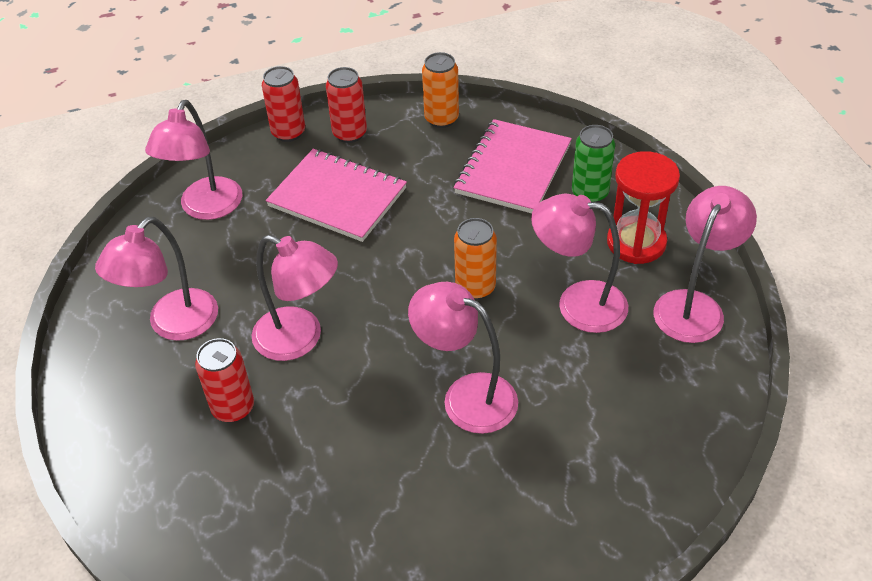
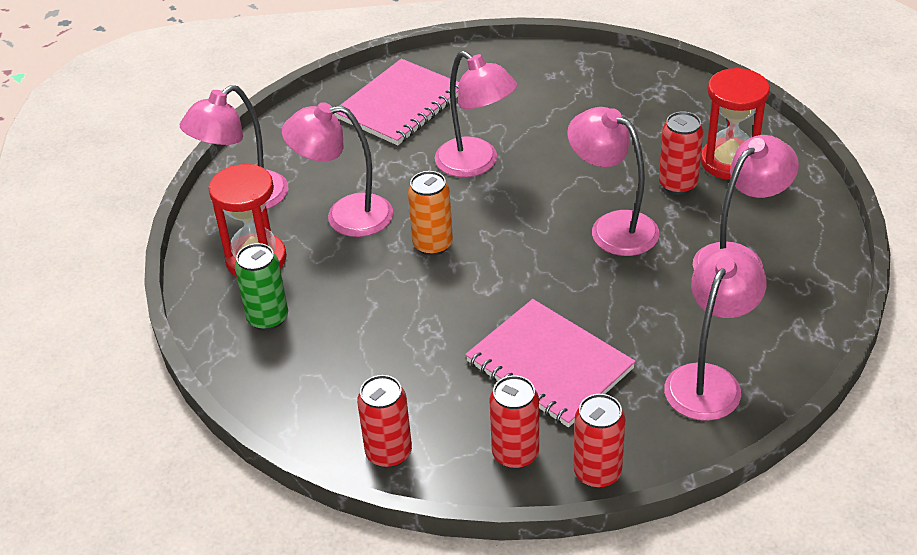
camera: 165 degrees left, 5 degrees down
orange can [422,52,459,128] -> red can [357,375,412,468]
pink notebook [454,119,572,213] -> pink notebook moved to [334,59,459,145]
pink lamp [531,194,628,333] -> pink lamp turned 150 degrees clockwise [282,102,393,237]
none -> red hourglass [701,68,770,180]

